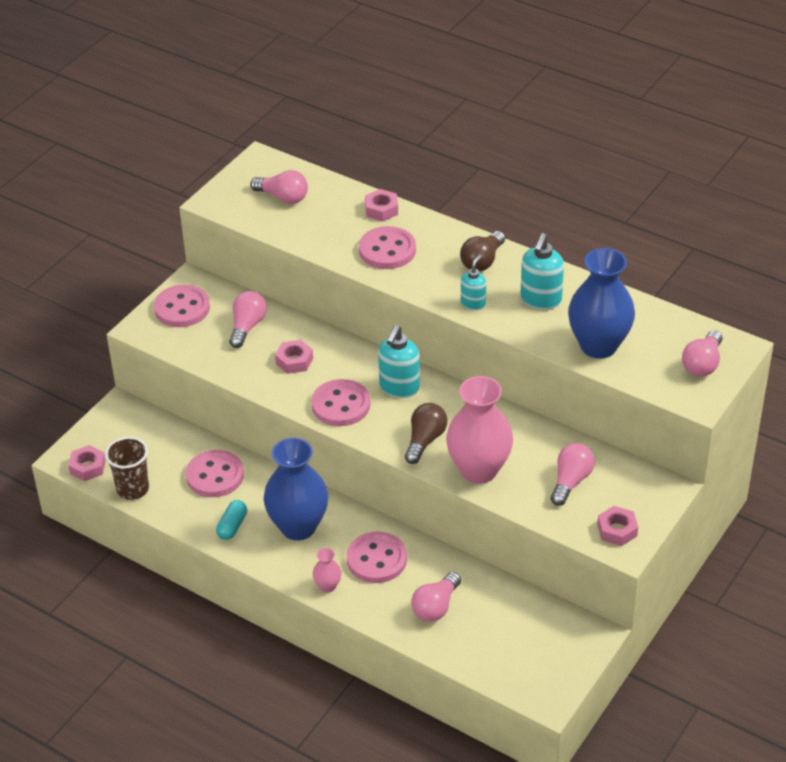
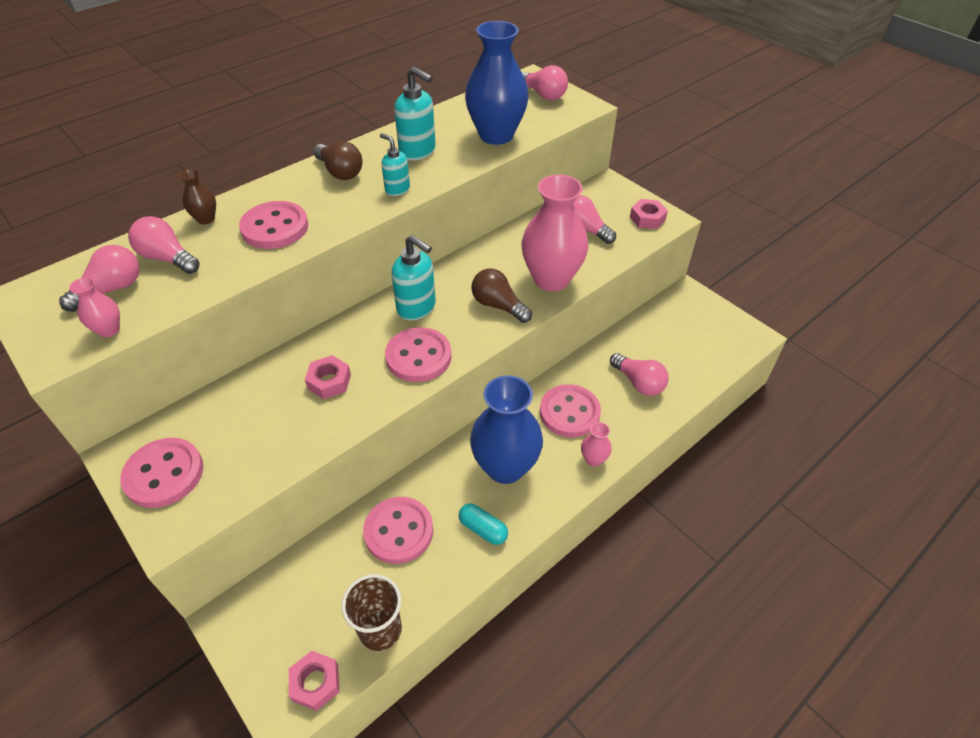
camera: 75 degrees left, 5 degrees up
pink light bulb [229,291,267,348] -> pink light bulb moved to [128,216,200,274]
pink nut [365,189,398,221] -> brown vase [179,169,216,224]
none -> pink vase [69,277,120,337]

